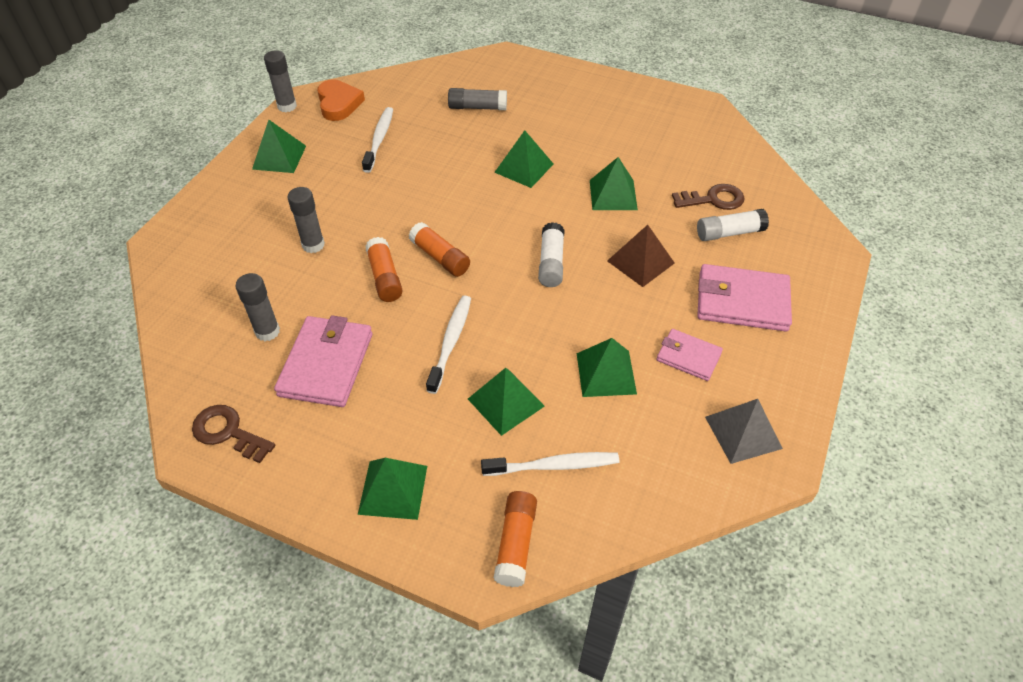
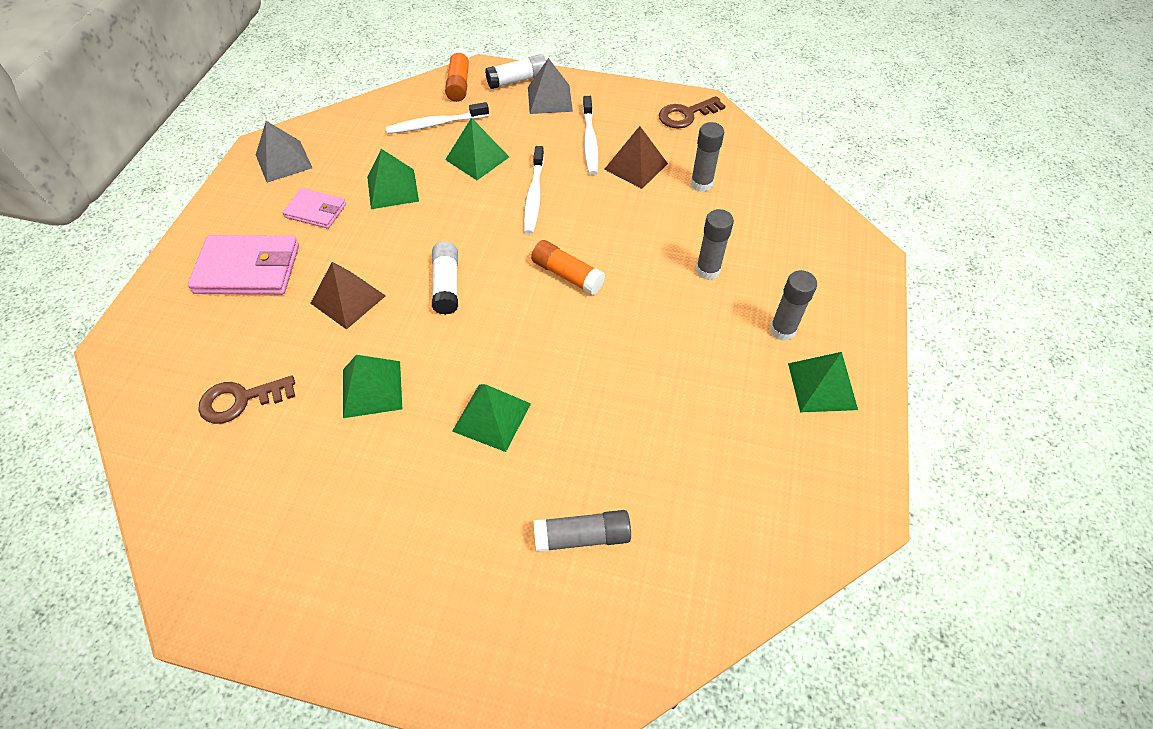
camera: 170 degrees right, 5 degrees up
brown key [192,405,275,463] -> brown key turned 135 degrees clockwise [659,96,725,129]
grey glue stick [264,50,297,112] -> grey glue stick moved to [770,270,817,341]
pink wallet [274,315,372,407] -> brown pyramid [604,126,668,189]
orange heart [317,80,365,121] -> none
green pyramid [358,458,427,520] -> grey pyramid [528,58,573,114]
white toothbrush [362,107,393,173] -> white toothbrush moved to [583,96,599,175]
orange glue stick [365,237,403,302] -> none
white glue stick [697,209,769,241] -> white glue stick moved to [485,54,546,89]

